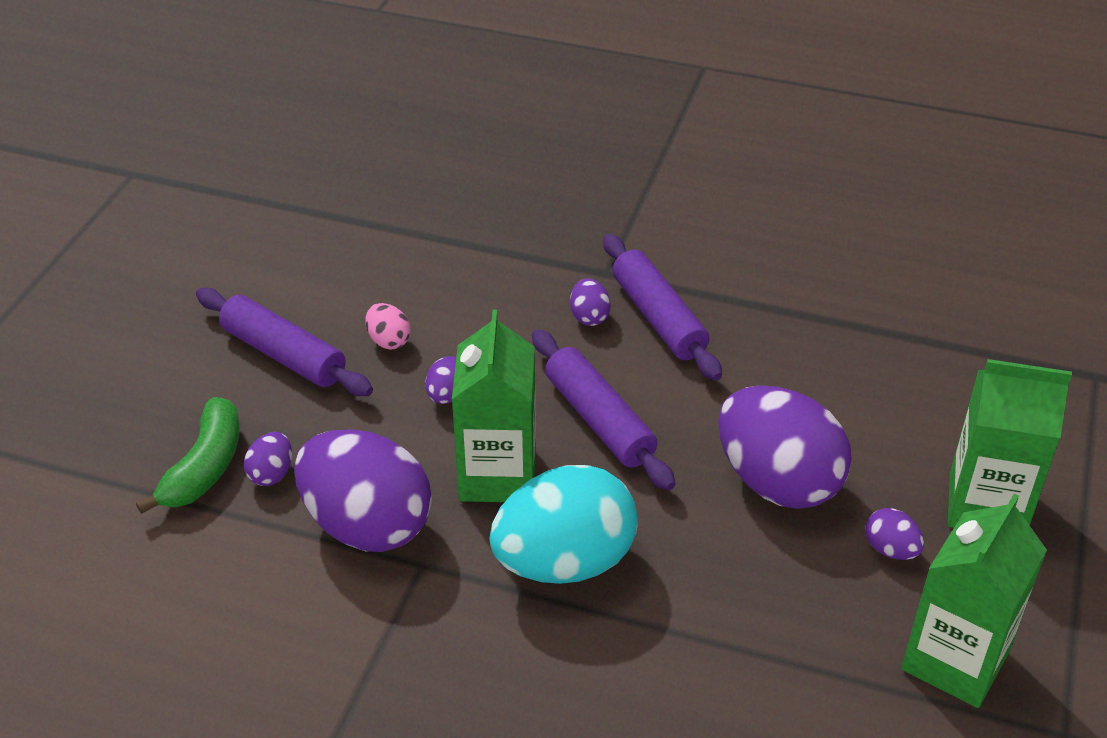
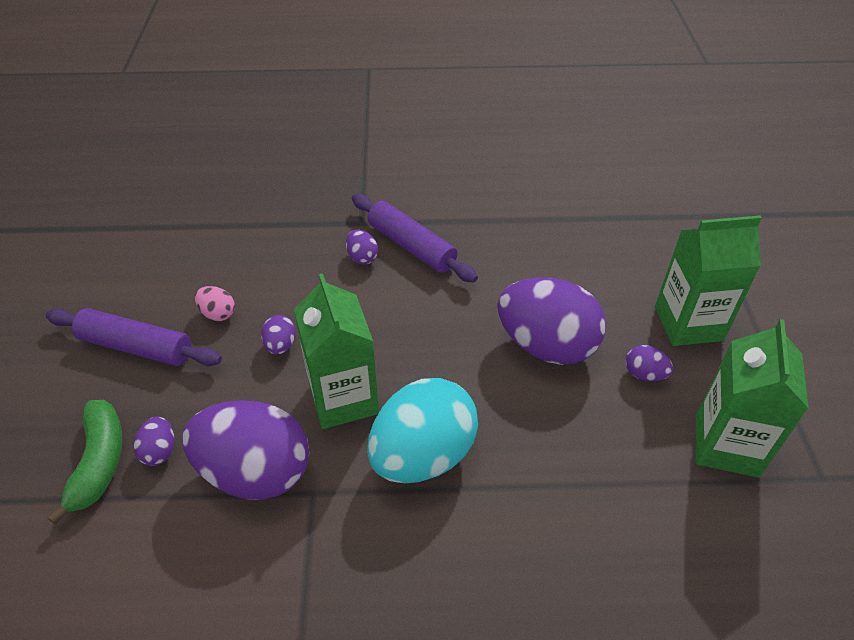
camera: 20 degrees left, 5 degrees up
purple rolling pin [532,329,675,490] -> none

